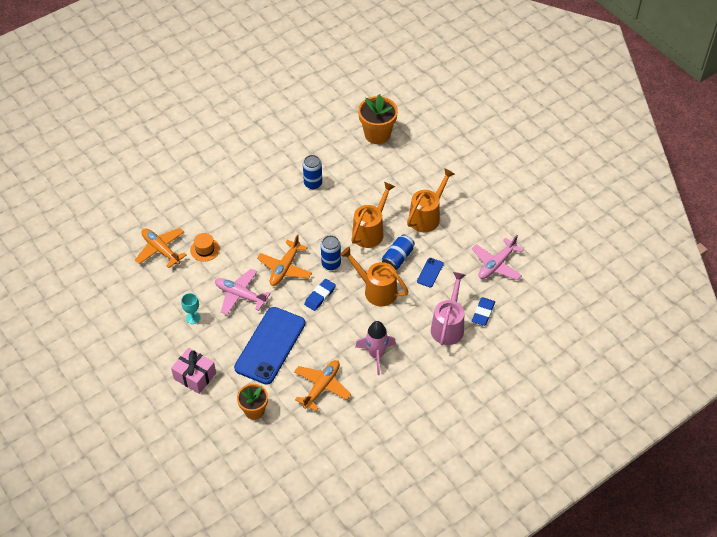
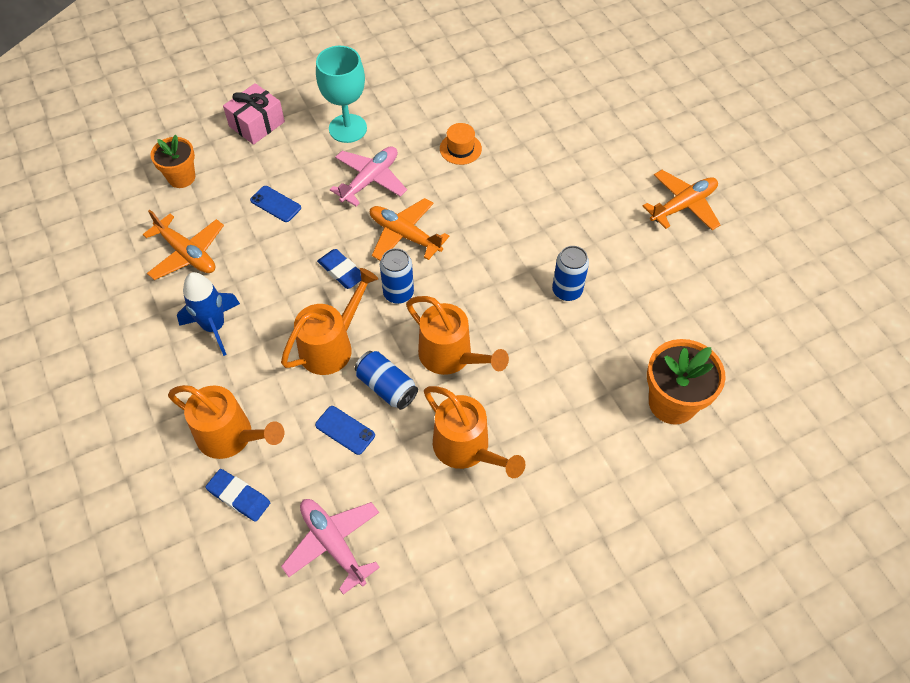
camera: 100 degrees right, 5 degrees up
orange plane [135,228,187,268] -> orange plane moved to [643,170,721,230]
turquoise goblet [181,293,200,324] -> turquoise goblet [316,46,367,143], size x1.94
blue phone [234,307,305,385] -> blue phone [250,186,301,222], size x0.42
pink rocket [355,321,396,375] -> blue rocket [177,272,240,356]
pink watering can [431,272,465,345] -> orange watering can [168,385,284,459]

